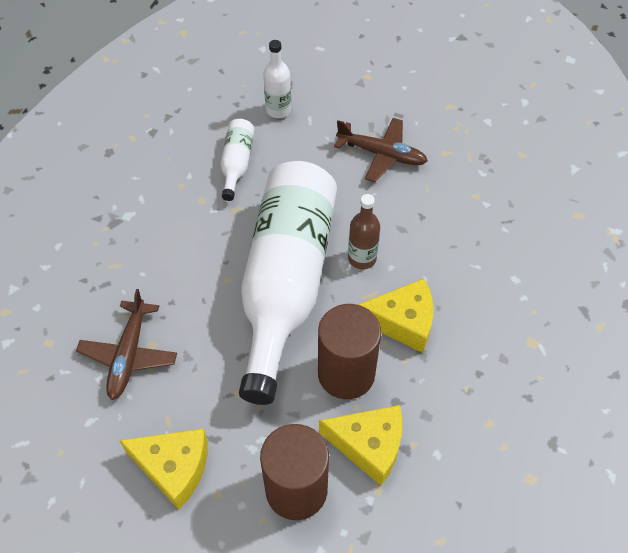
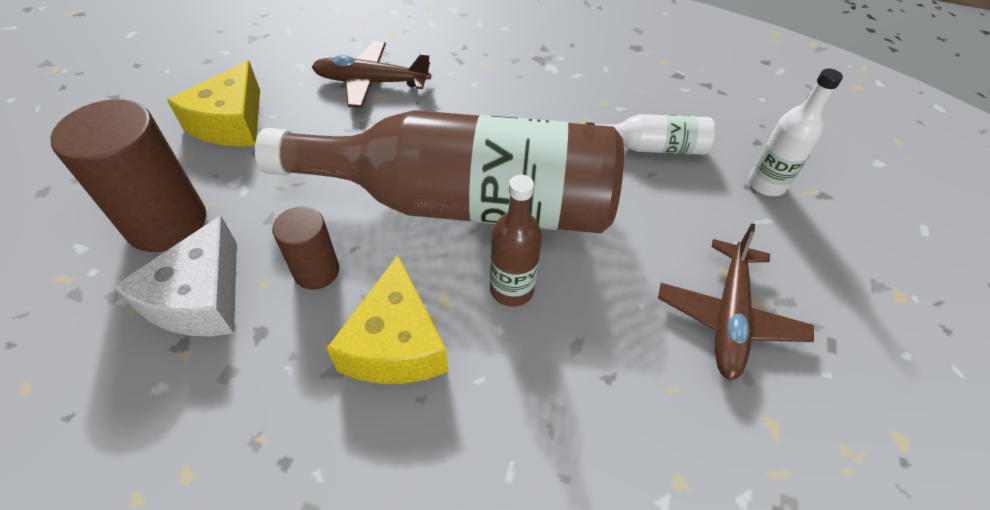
camera: 85 degrees right, 5 degrees down
white bottle [239,161,337,405] -> brown bottle [255,110,624,233]
brown cylinder [318,304,381,399] -> brown cylinder [272,206,339,290], size x0.56
yellow cheese [319,405,402,486] -> white cheese [113,215,237,336]

